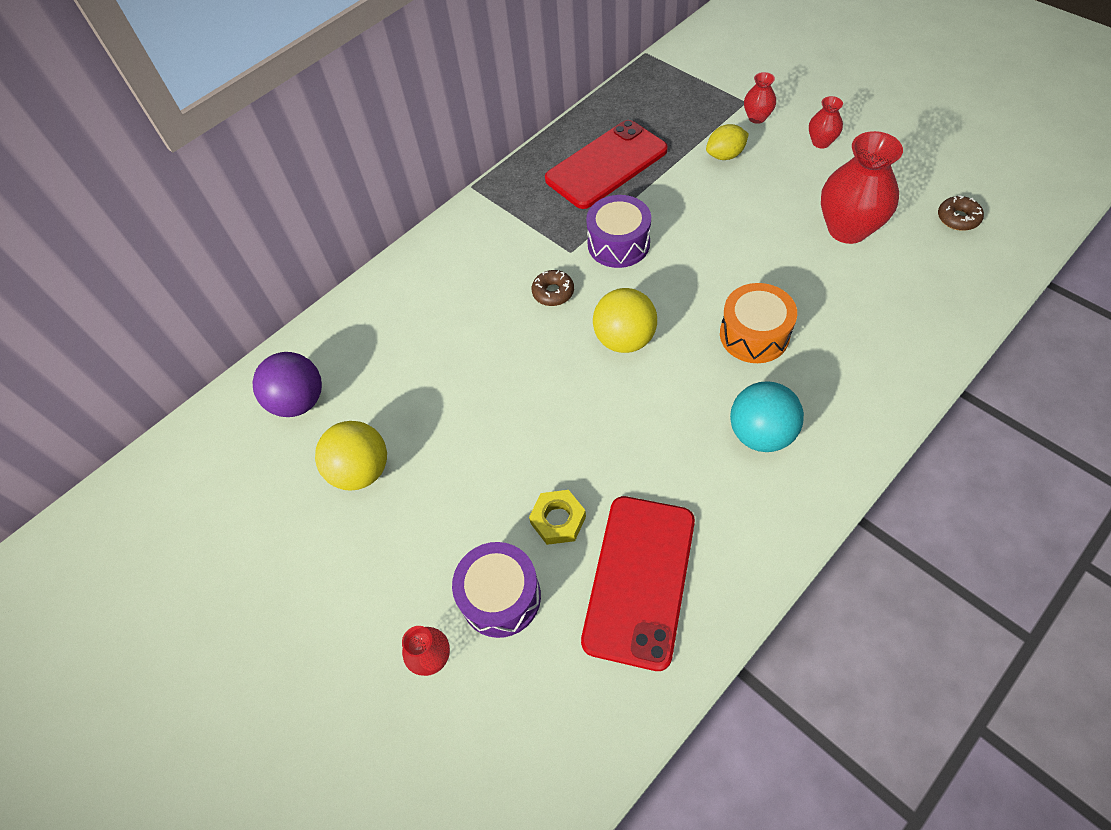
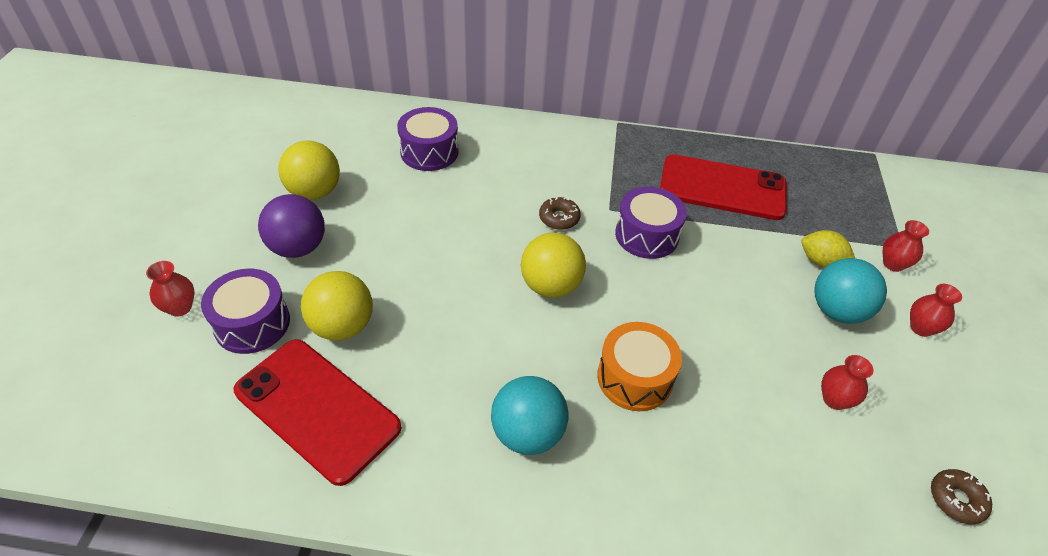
camera: 45 degrees right, 10 degrees down
purple ball [252,352,322,417] -> purple ball moved to [258,194,325,258]
yellow nut [529,490,586,545] -> yellow ball [301,271,373,341]
red phone [581,496,695,671] -> red phone turned 60 degrees clockwise [234,339,401,486]
red vase [821,131,903,244] -> red vase [821,355,874,410], size x0.49
none -> purple drum [397,107,459,171]
none -> turquoise ball [814,258,887,324]

